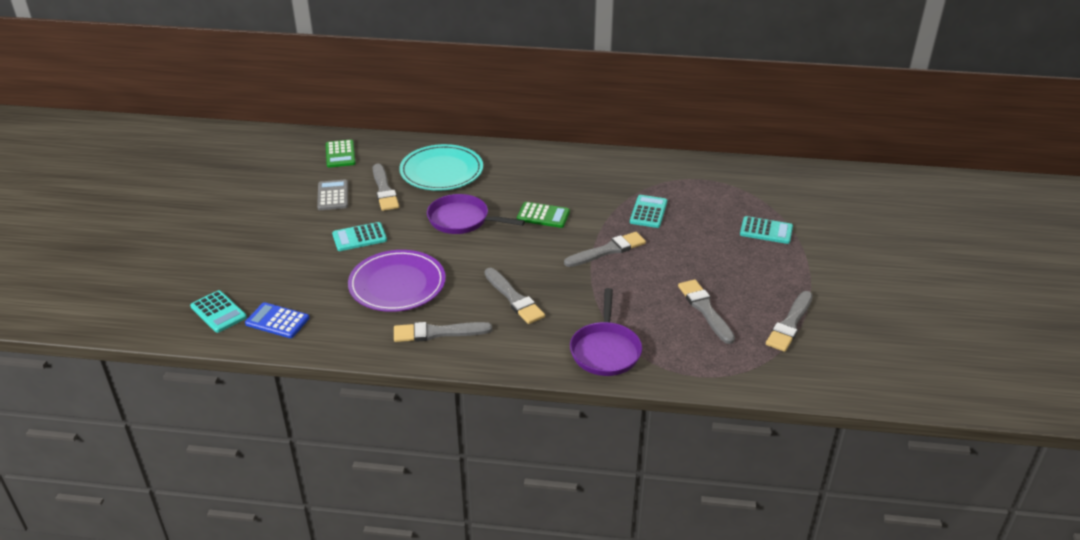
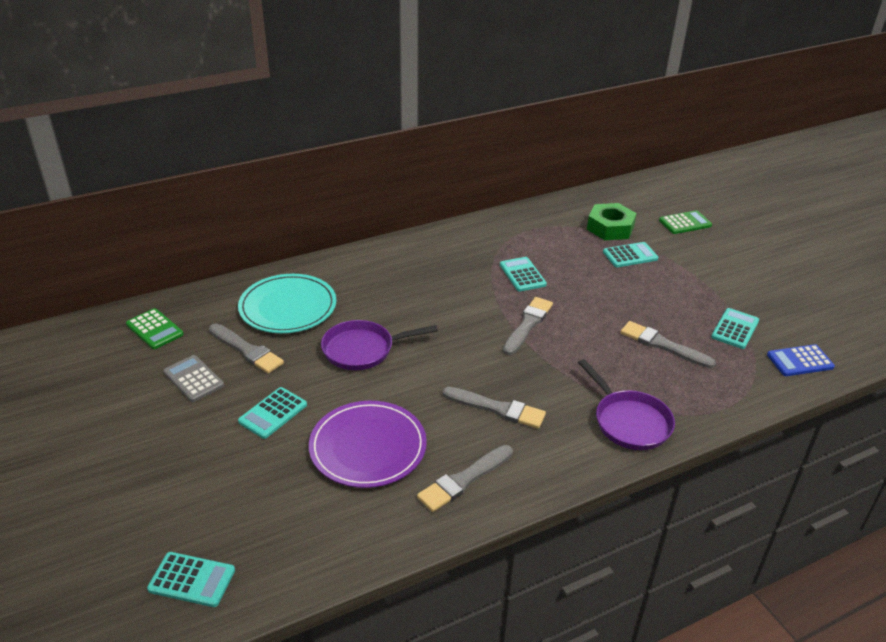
camera: 35 degrees left, 0 degrees up
blue calculator [245,302,309,338] -> blue calculator moved to [767,344,835,376]
green calculator [517,202,570,228] -> green calculator moved to [659,210,712,234]
grey brush [766,291,813,352] -> turquoise calculator [711,308,759,349]
none -> green nut [587,203,637,240]

